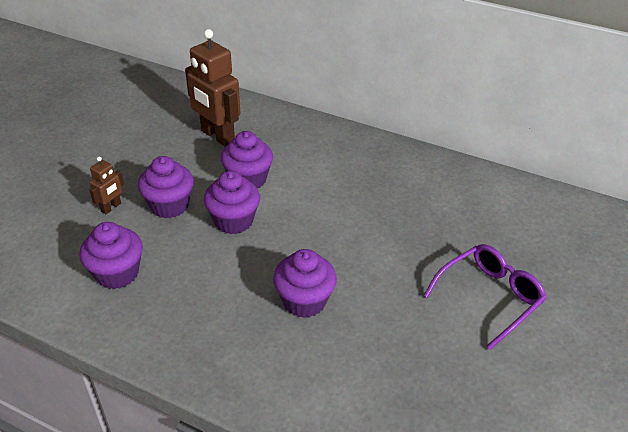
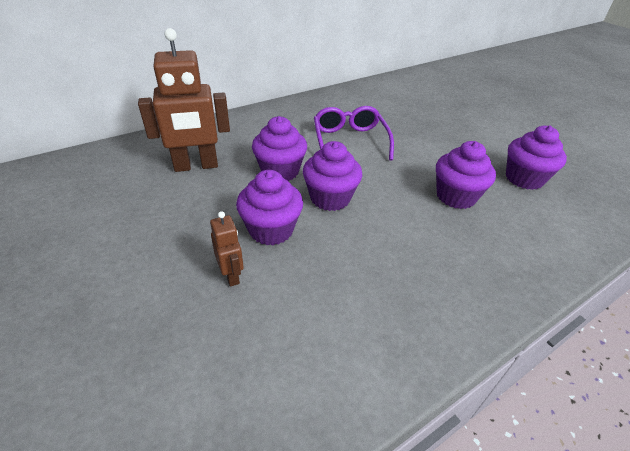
camera: 60 degrees left, 0 degrees up
purple cupcake [79,222,143,289] -> purple cupcake moved to [506,125,567,190]
purple glasses [423,244,547,350] -> purple glasses moved to [314,106,394,161]

